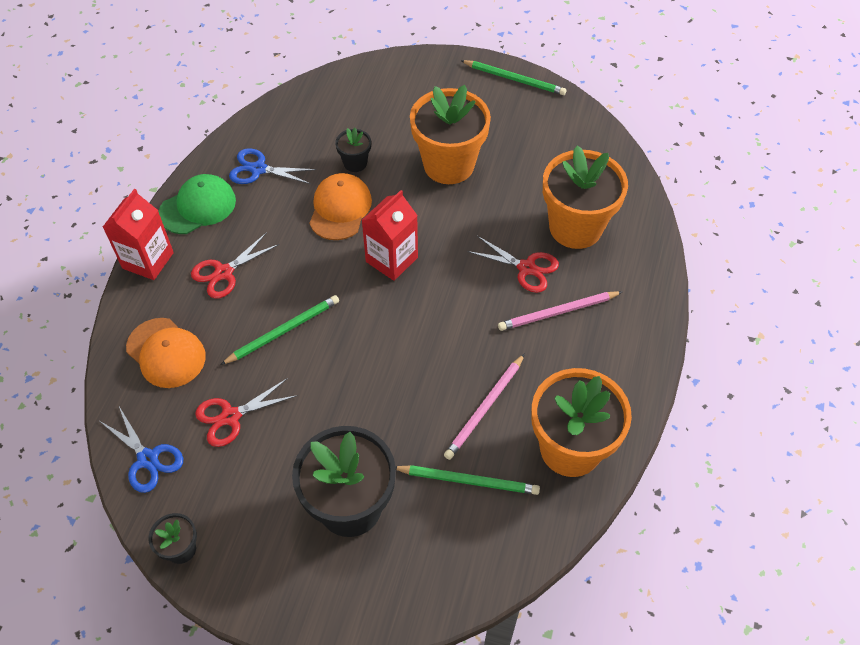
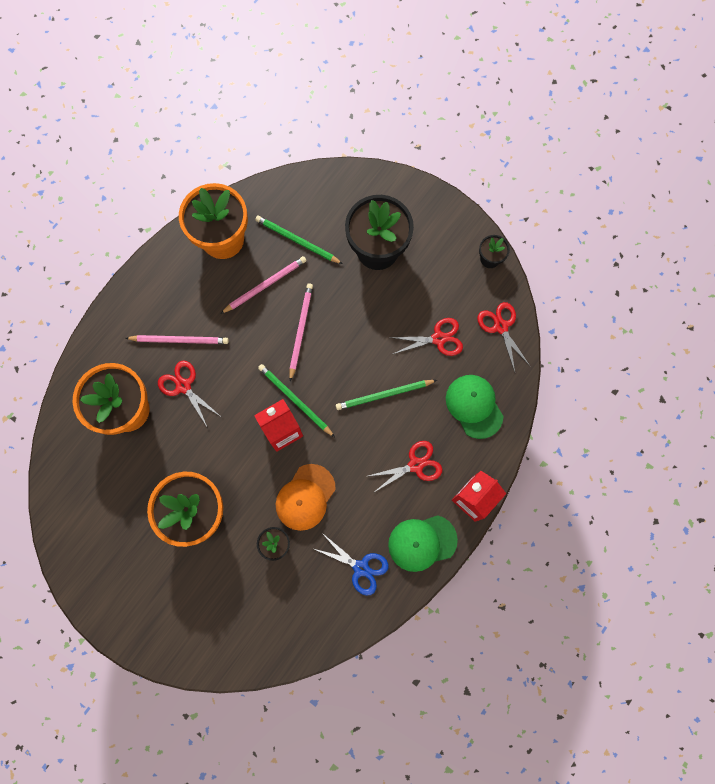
camera: 160 degrees left, 20 degrees up
blue scissors [100,407,183,493] -> red scissors [477,302,531,372]
orange cap [126,318,206,388] -> green cap [446,375,503,439]
green pencil [460,60,567,95] -> green pencil moved to [258,364,335,437]
none -> pink pencil [289,284,313,381]

